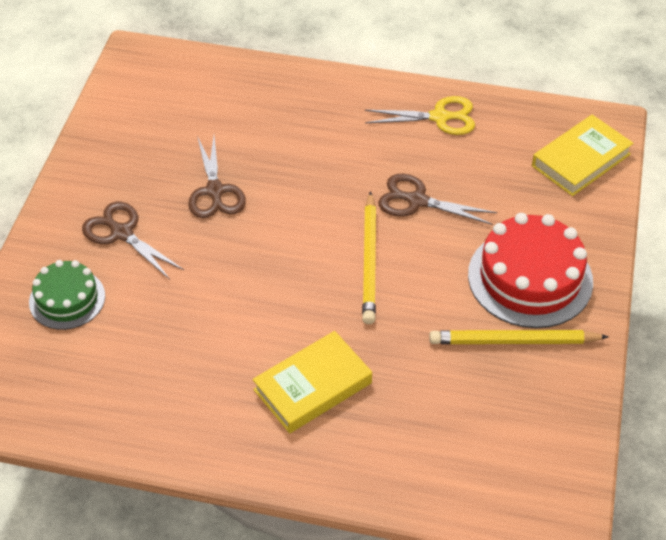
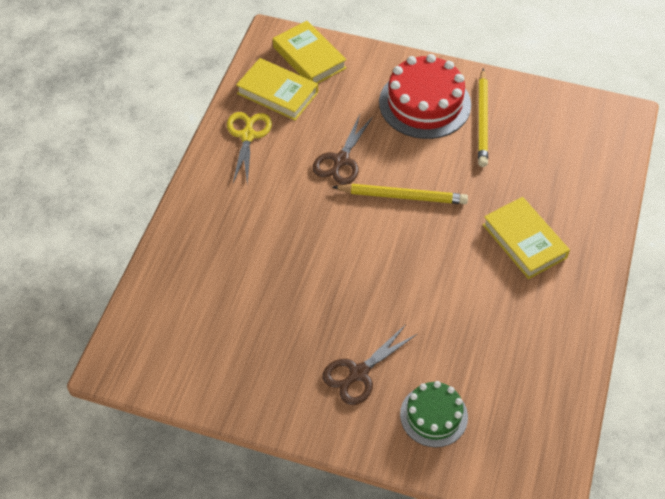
camera: 85 degrees left, 5 degrees up
brown scissors [188,136,246,218] -> none
none -> yellow book [236,58,318,120]

